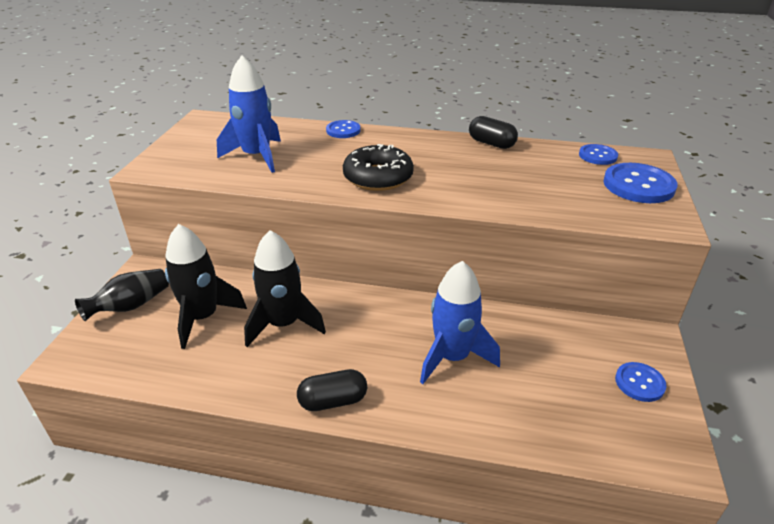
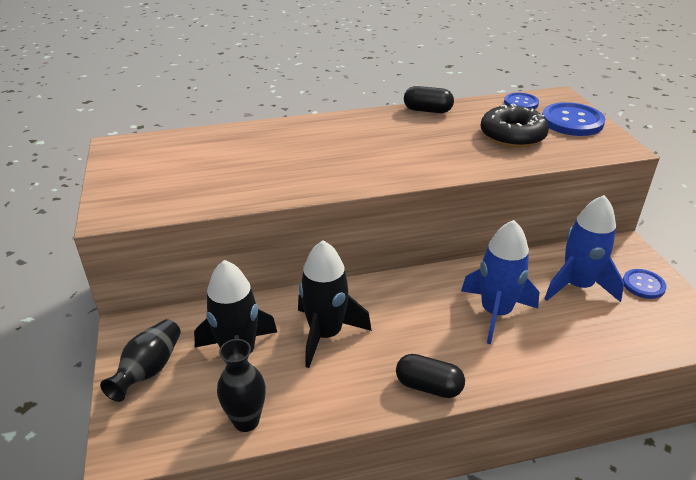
camera: 25 degrees left, 0 degrees up
blue rocket [217,55,281,173] -> blue rocket moved to [544,195,624,302]
black capsule [297,369,367,411] -> black capsule turned 60 degrees clockwise [396,354,465,398]
blue button [326,120,361,138] -> none
black donut [343,144,414,191] -> black donut moved to [481,103,549,148]
none -> black vase [217,339,266,432]

